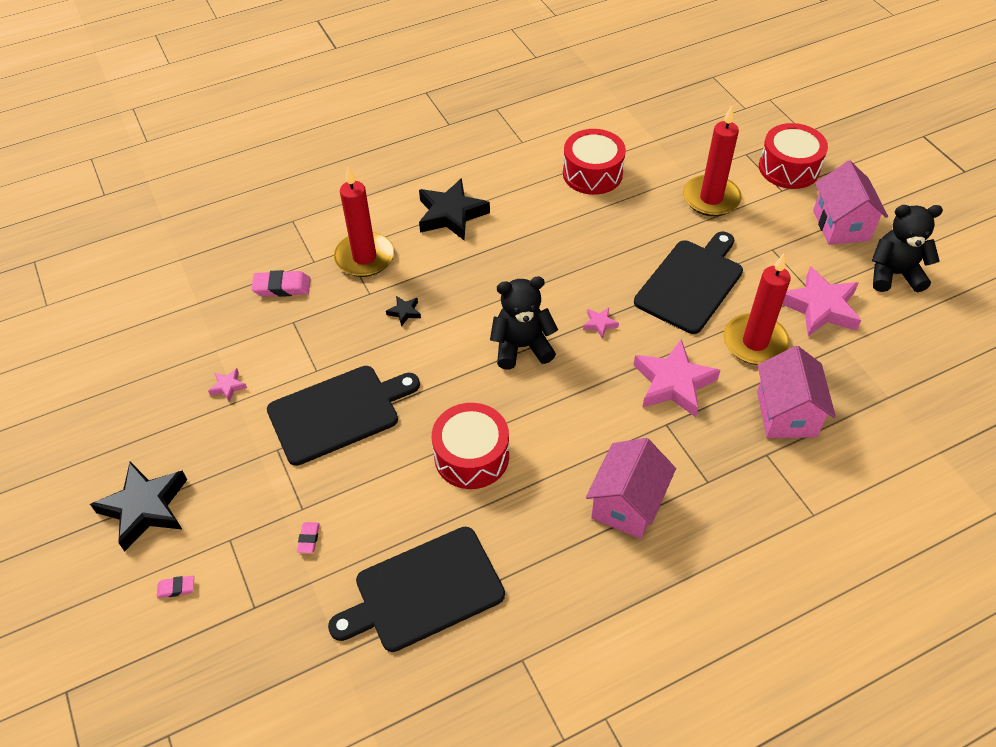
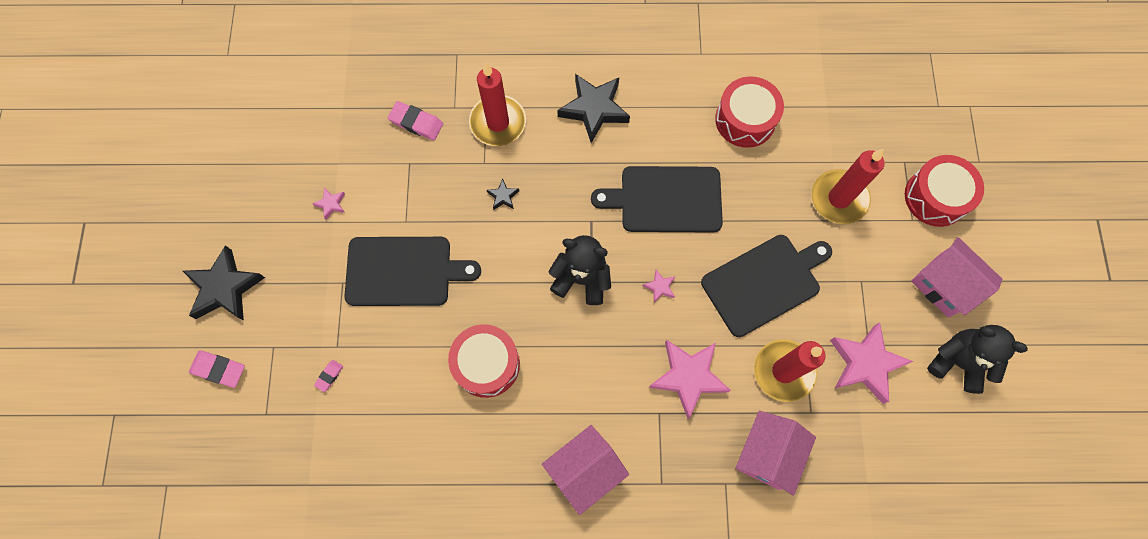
camera: 25 degrees right, 20 degrees up
pink eraser [157,575,194,598] -> pink eraser [189,350,245,388], size x1.80
black cutting board [328,527,505,652] -> black cutting board moved to [591,166,723,232]
pink house [813,161,888,245] -> pink house turned 60 degrees counterclockwise [911,237,1003,318]

